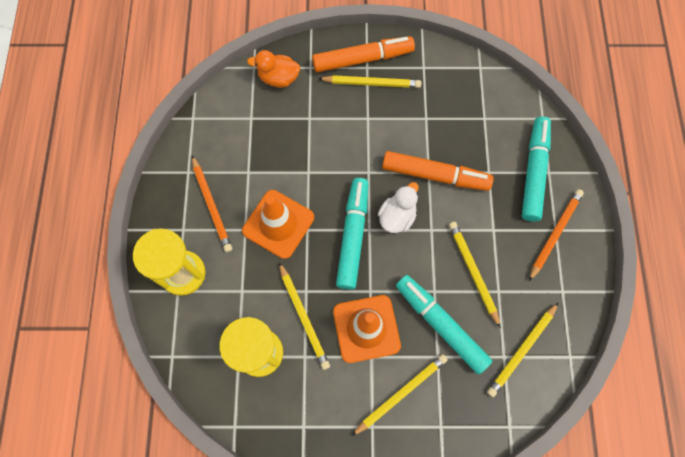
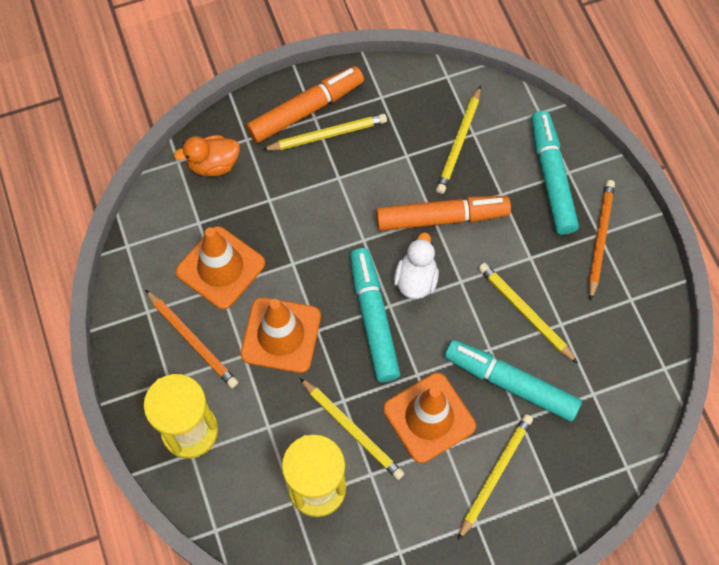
camera: 20 degrees left, 5 degrees down
yellow pencil [487,302,559,397] -> yellow pencil moved to [436,85,481,194]
none -> orange traffic cone [176,226,265,309]

